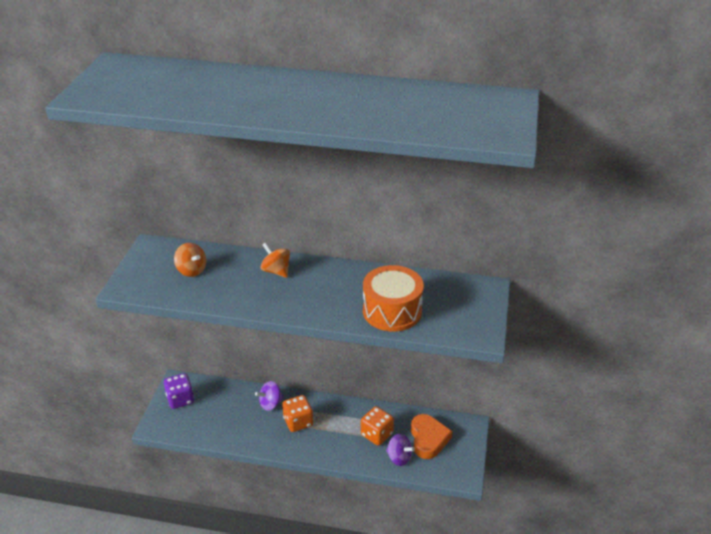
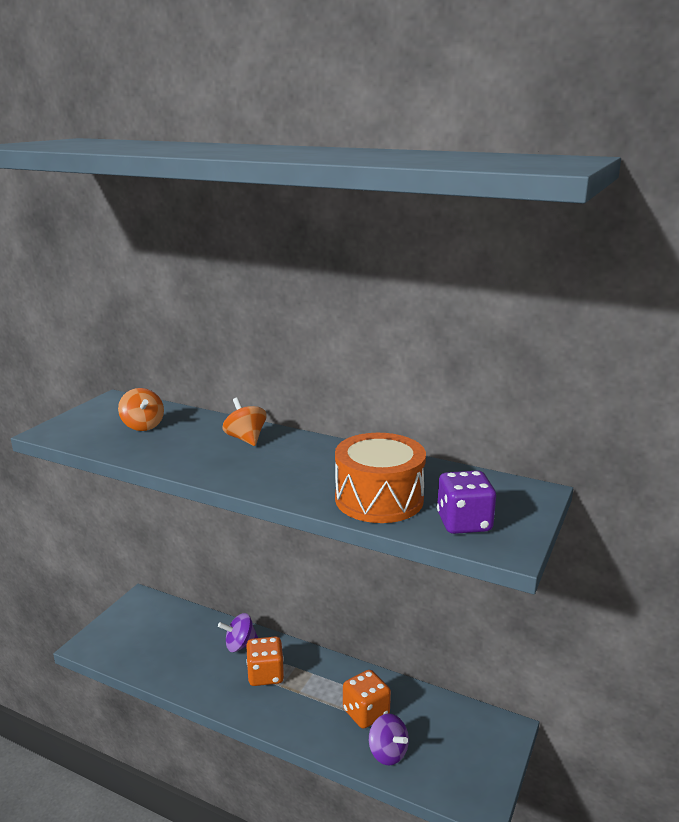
camera: 15 degrees right, 15 degrees down
purple dice [164,373,194,409] -> purple dice moved to [437,470,496,534]
orange heart [411,414,452,459] -> none

